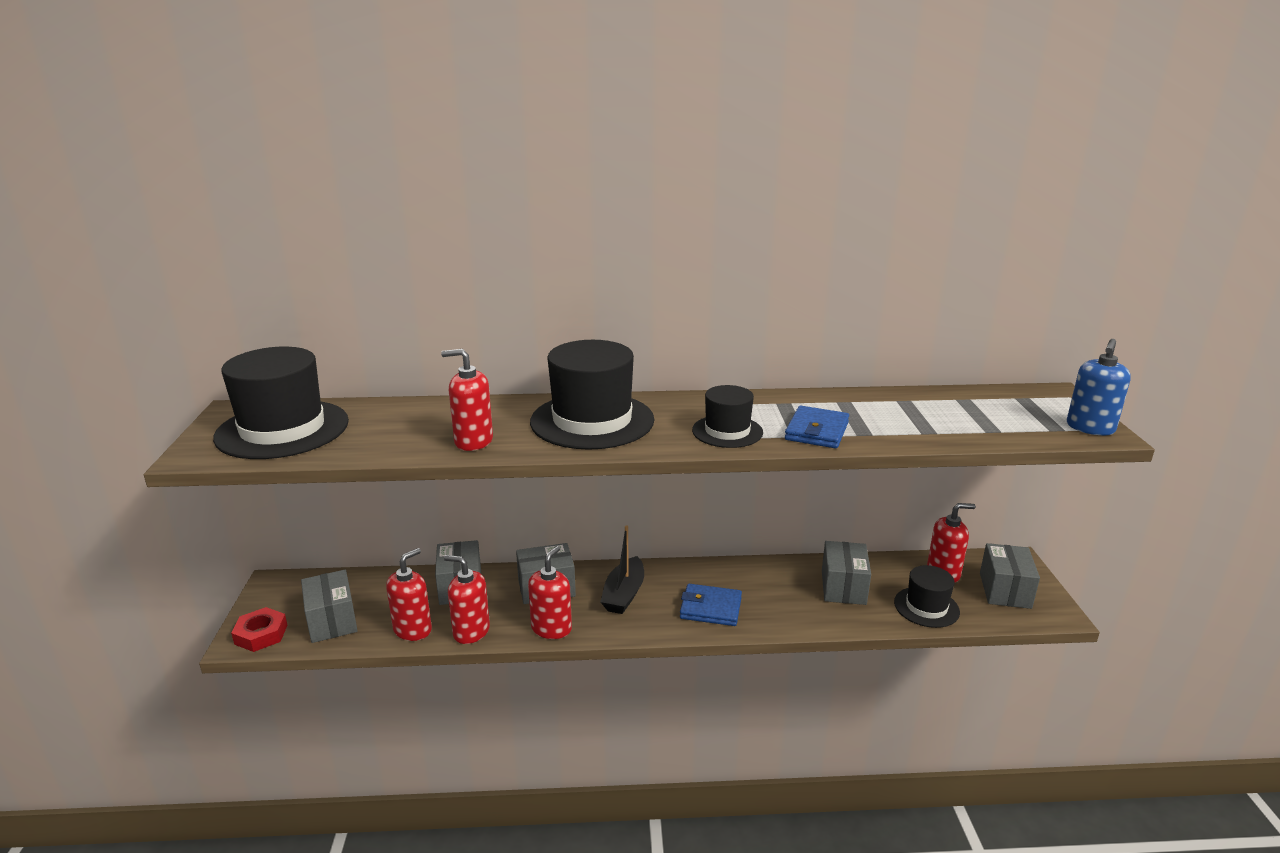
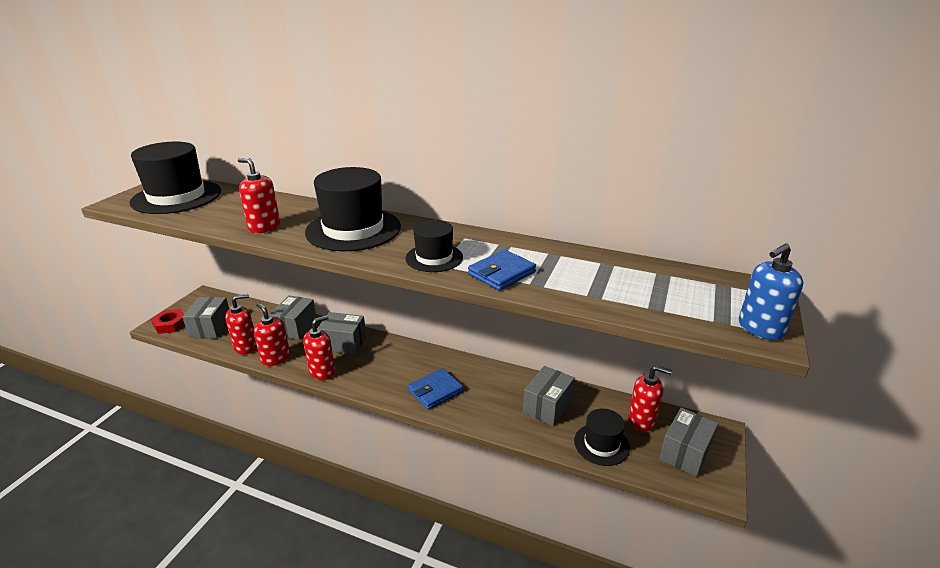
camera: 25 degrees right, 5 degrees up
black boat [600,526,644,614] -> none
blue wallet [680,584,742,626] -> blue wallet turned 75 degrees counterclockwise [408,368,463,410]

